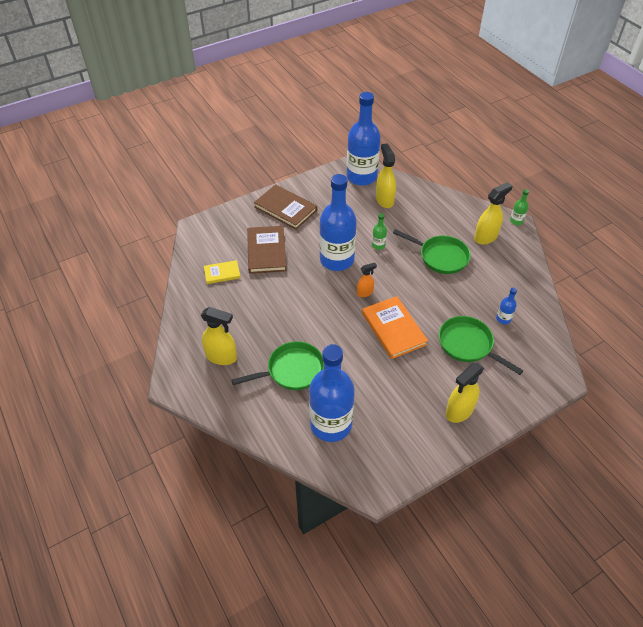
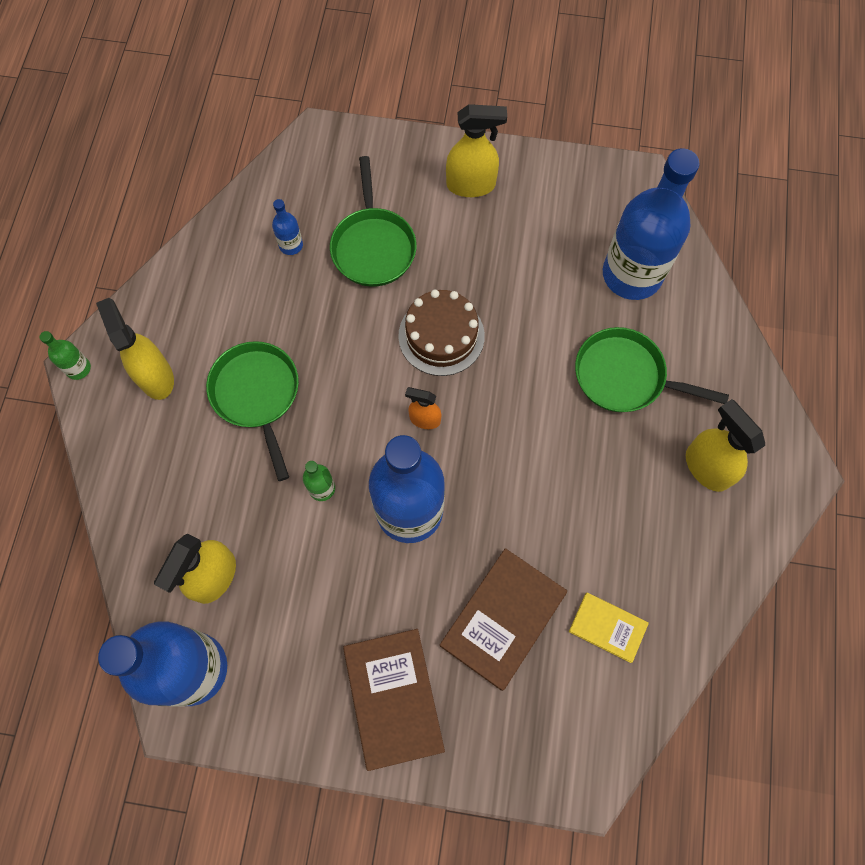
camera: 140 degrees left, 20 degrees up
orange book [362,296,428,359] -> brown cake [398,290,485,376]
yellow spray bottle [474,182,512,245] -> yellow spray bottle turned 60 degrees clockwise [96,298,174,400]

